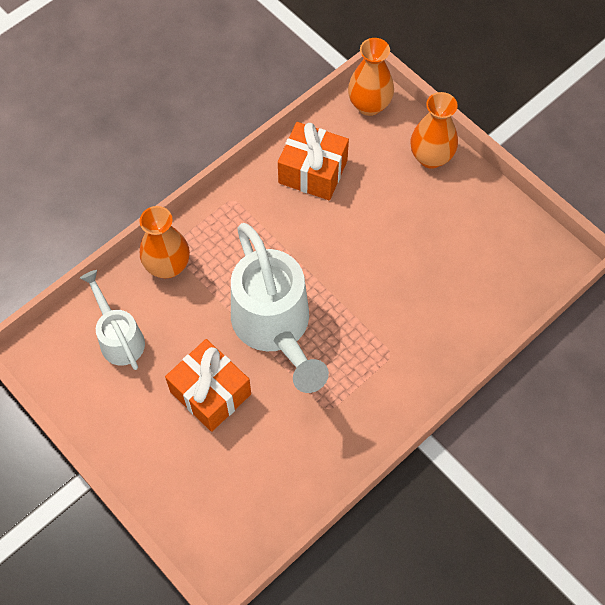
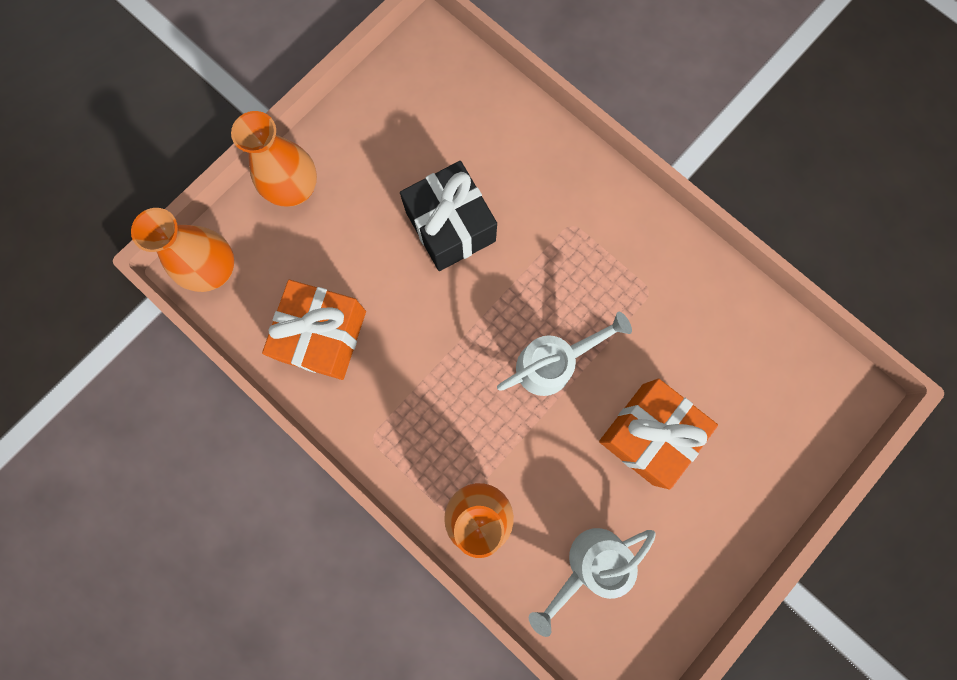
camera: 95 degrees left, 15 degrees up
white watering can [231,223,329,393] -> white watering can [497,312,632,396], size x0.56
none -> black gift [400,161,497,271]

